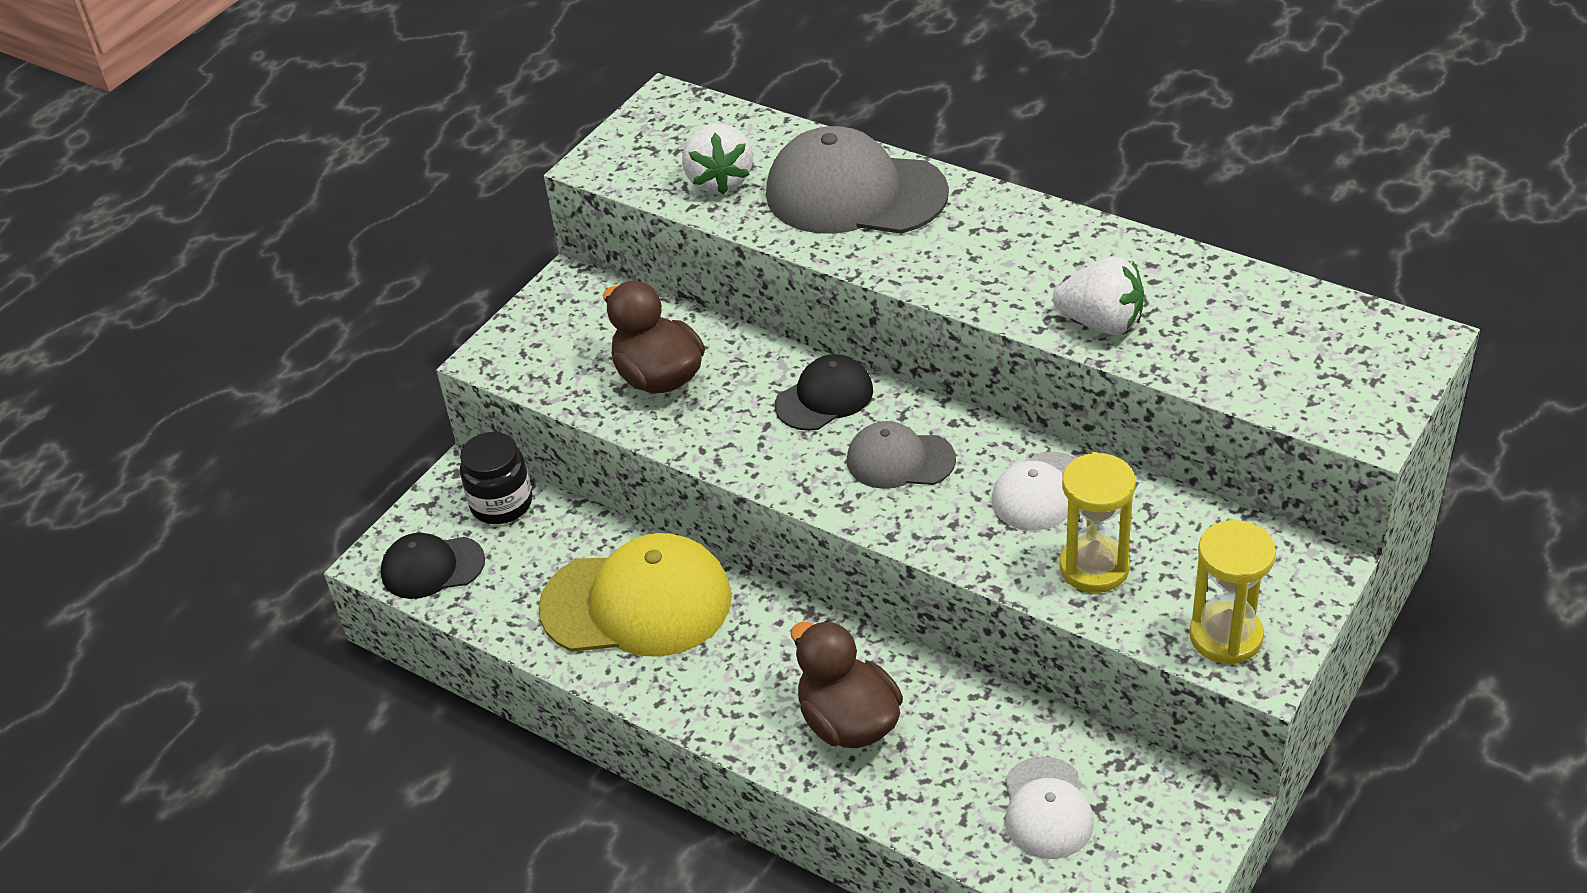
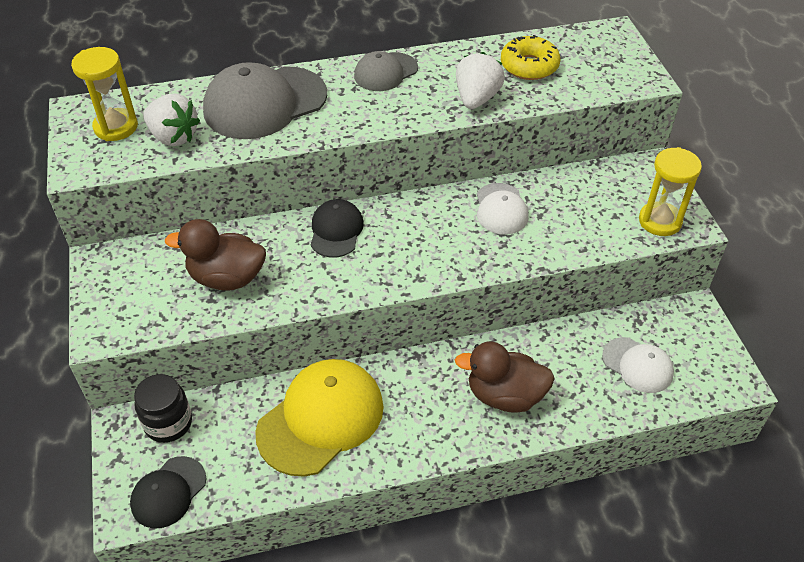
camera: 50 degrees left, 5 degrees up
grey cap [847,421,956,489] -> grey cap moved to [354,51,418,91]
white strawberry [1053,256,1144,335] -> white strawberry turned 45 degrees counterclockwise [456,52,505,109]
yellow hourglass [1059,452,1136,593] -> yellow hourglass moved to [71,47,138,141]
none -> yellow donut [501,35,560,80]

